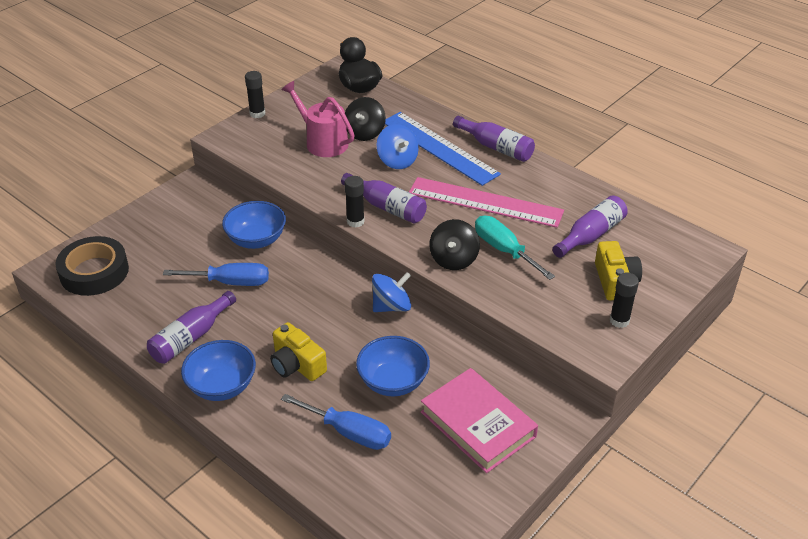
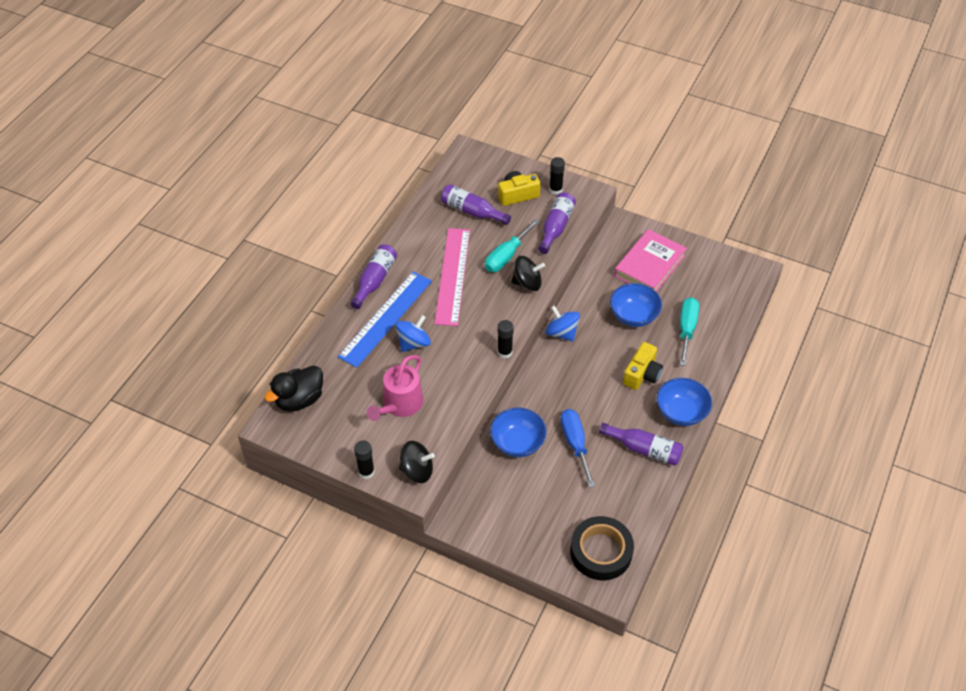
camera: 105 degrees left, 10 degrees up
blue screwdriver [281,394,391,450] -> turquoise screwdriver [680,297,699,366]
purple bottle [341,173,427,224] -> purple bottle moved to [538,192,576,254]
black spinning top [345,97,386,141] -> black spinning top moved to [399,441,435,483]

